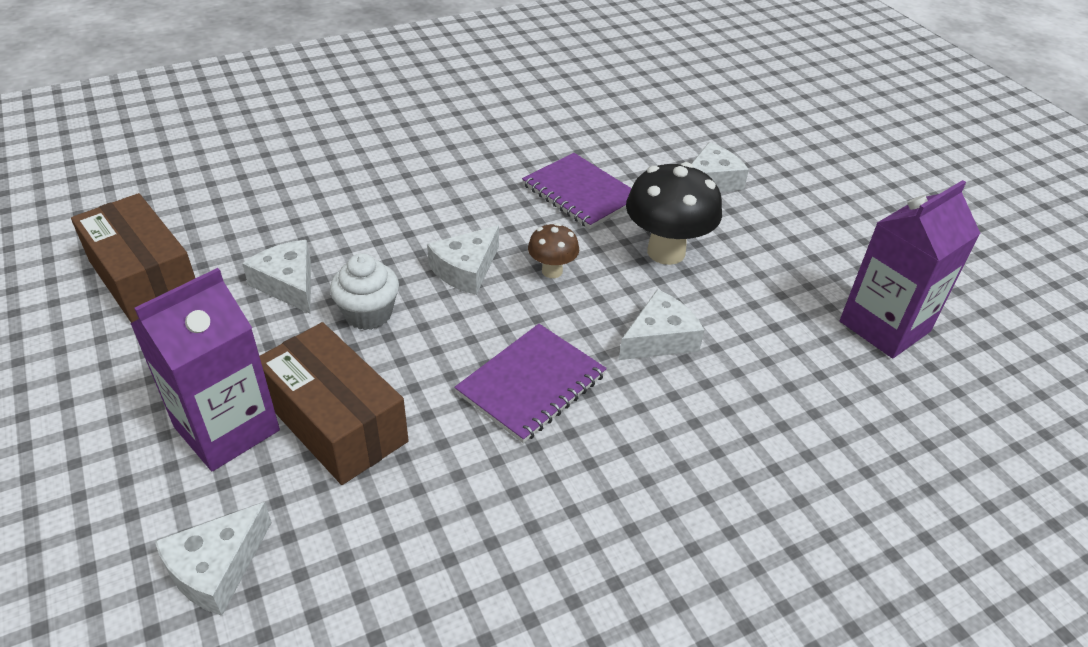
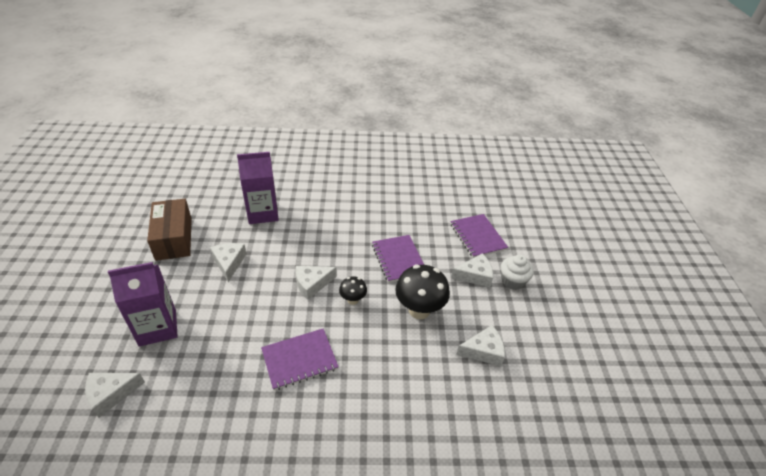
camera: 25 degrees right, 0 degrees up
brown box [259,322,409,485] -> none
white cupcake [330,254,399,330] -> white cupcake moved to [501,255,534,290]
brown mushroom [528,223,579,278] -> black mushroom [339,276,367,305]
white cheese [619,289,704,360] -> white cheese moved to [456,325,505,366]
purple carton [840,180,980,358] -> purple carton moved to [237,152,279,224]
none -> purple notebook [450,214,508,258]

